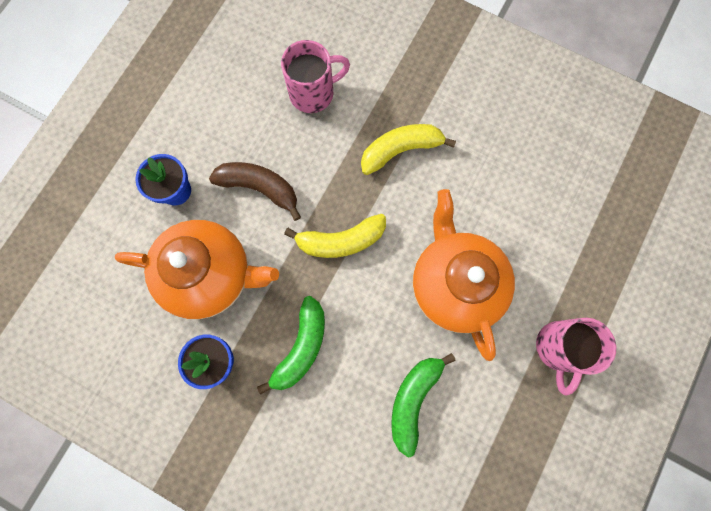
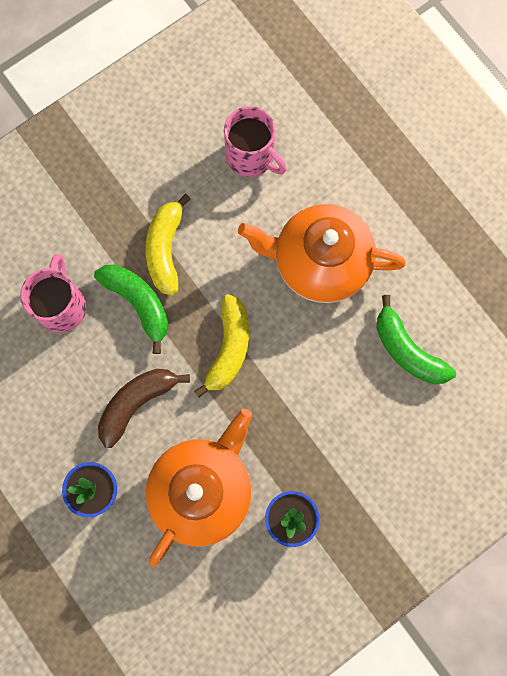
camera: 65 degrees left, 0 degrees up
green banana [257,296,325,394] -> green banana moved to [94,264,168,354]
pink mug [536,318,616,396] -> pink mug moved to [224,106,287,177]

